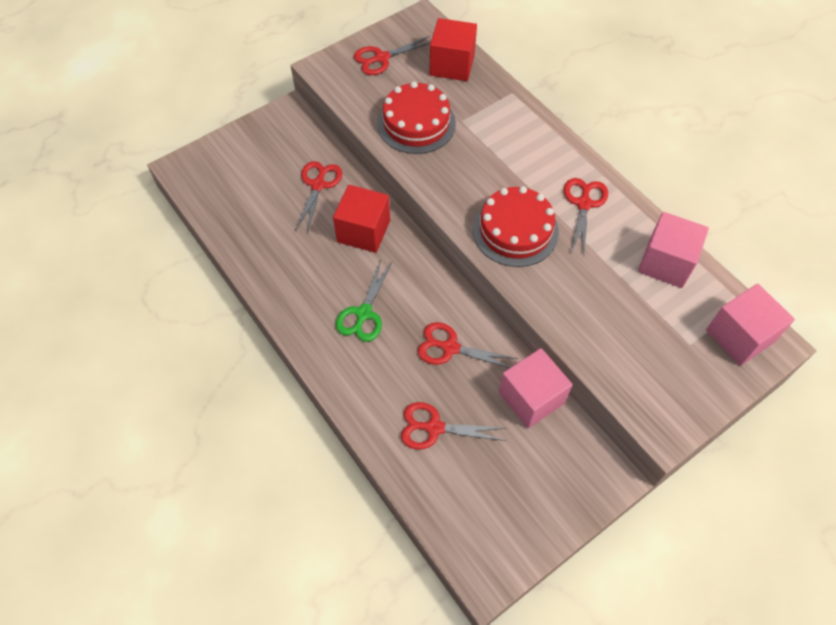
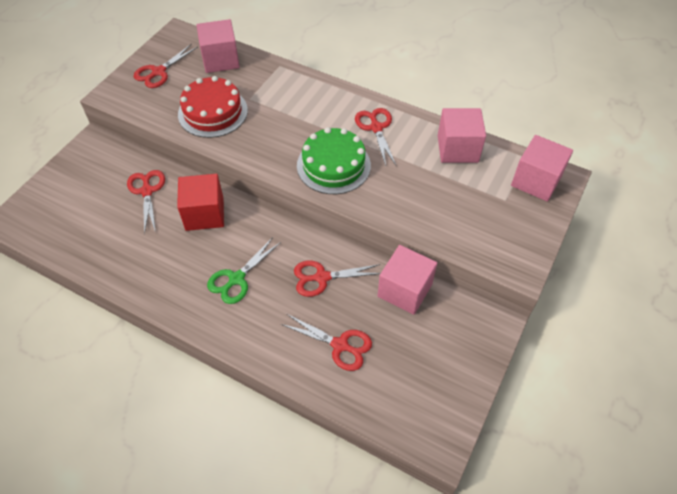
camera: 25 degrees left, 5 degrees down
green scissors [336,260,392,342] -> green scissors turned 45 degrees clockwise [207,237,281,304]
red scissors [401,402,507,449] -> red scissors turned 135 degrees counterclockwise [281,314,372,371]
red cube [430,18,477,81] -> pink cube [196,19,240,73]
red cake [473,186,559,267] -> green cake [297,127,371,194]

